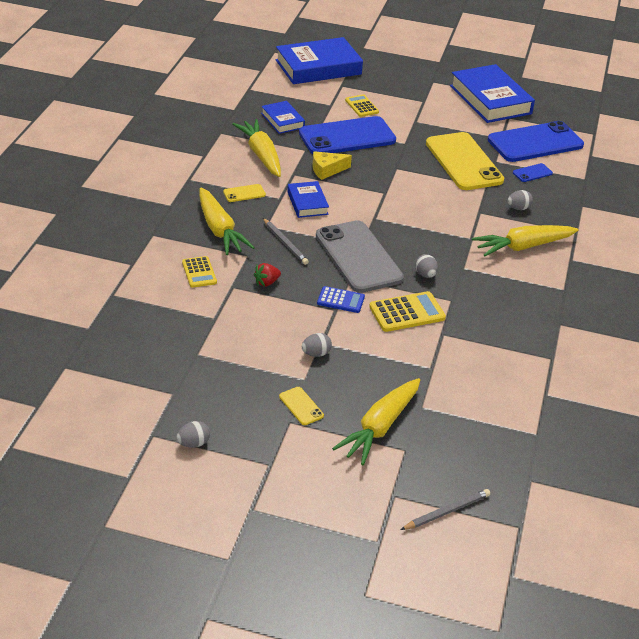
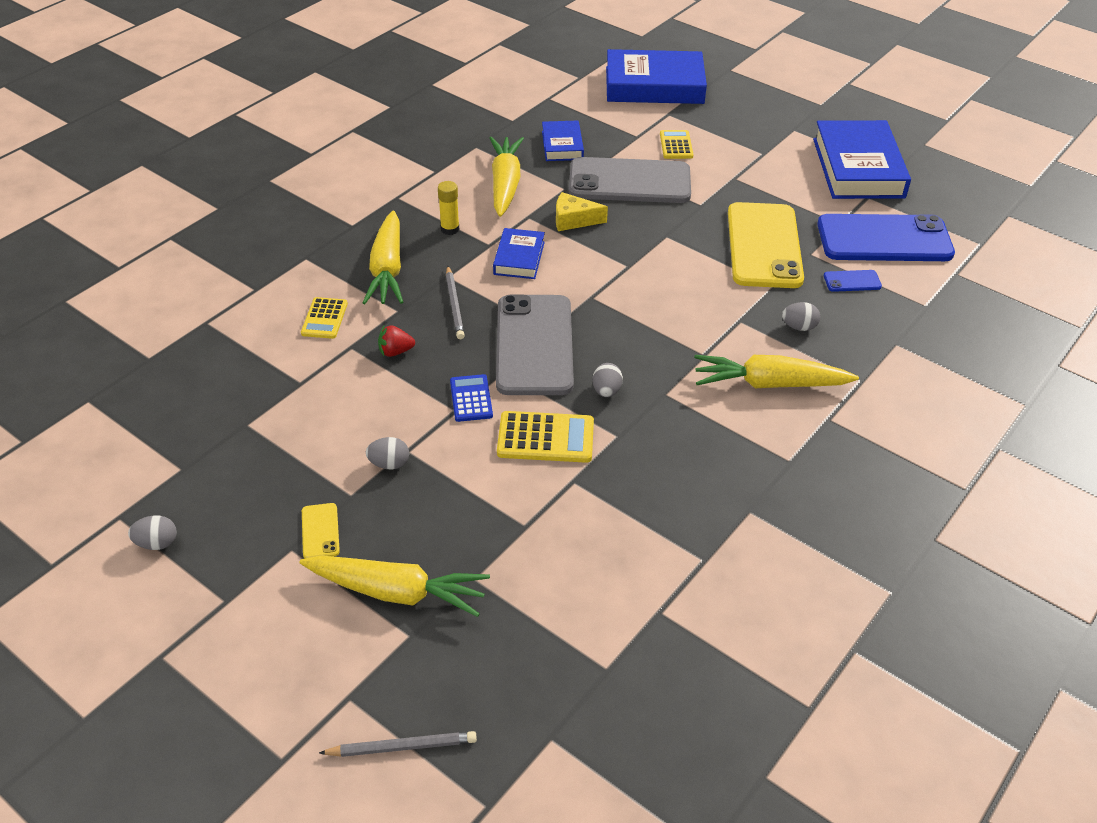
camera: 25 degrees right, 5 degrees up
yellow phone [223,184,266,202] -> yellow glue stick [438,181,459,235]
blue phone [299,116,396,154] -> grey phone [569,157,691,203]
blue calculator [317,286,365,313] -> blue calculator turned 135 degrees counterclockwise [450,374,493,422]
yellow carrot [332,378,420,465] -> yellow carrot turned 135 degrees counterclockwise [300,556,490,617]

